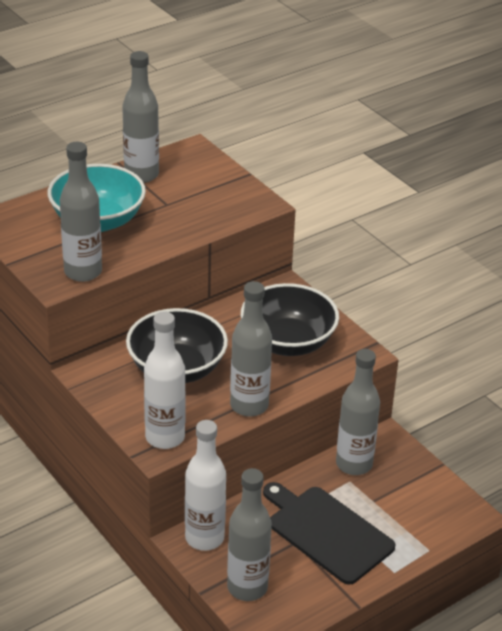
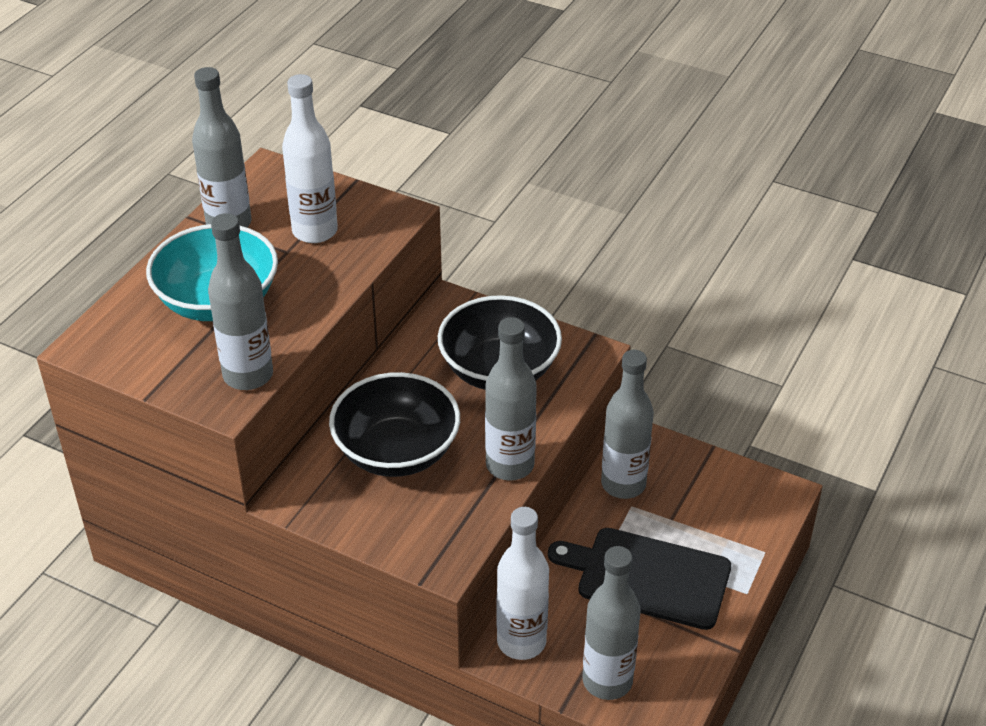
camera: 25 degrees left, 5 degrees up
white bottle [144,311,186,449] -> white bottle moved to [282,74,338,243]

